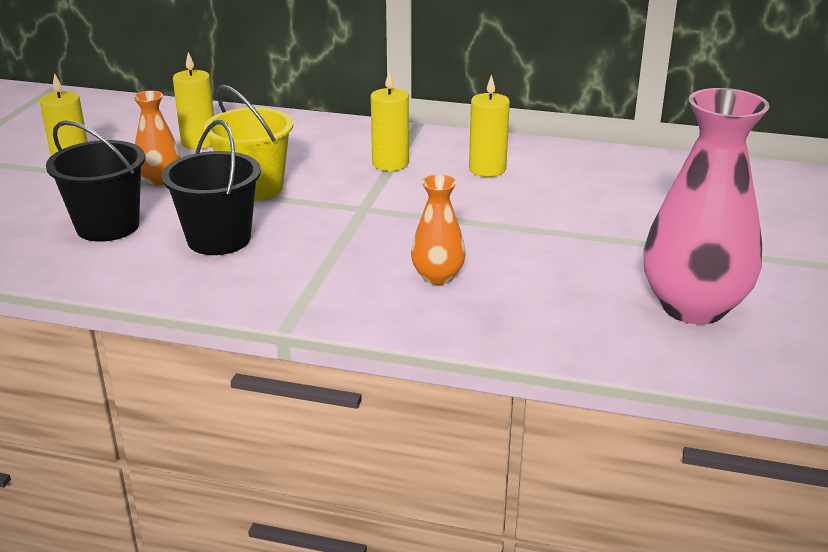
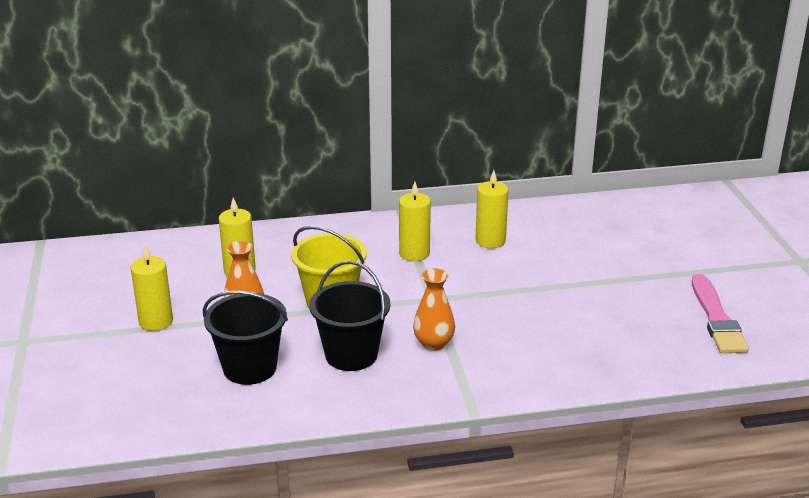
camera: 25 degrees left, 0 degrees up
orange vase [411,174,466,285] -> orange vase moved to [413,268,455,351]
pink vase [644,88,770,324] -> pink brush [692,274,749,353]

